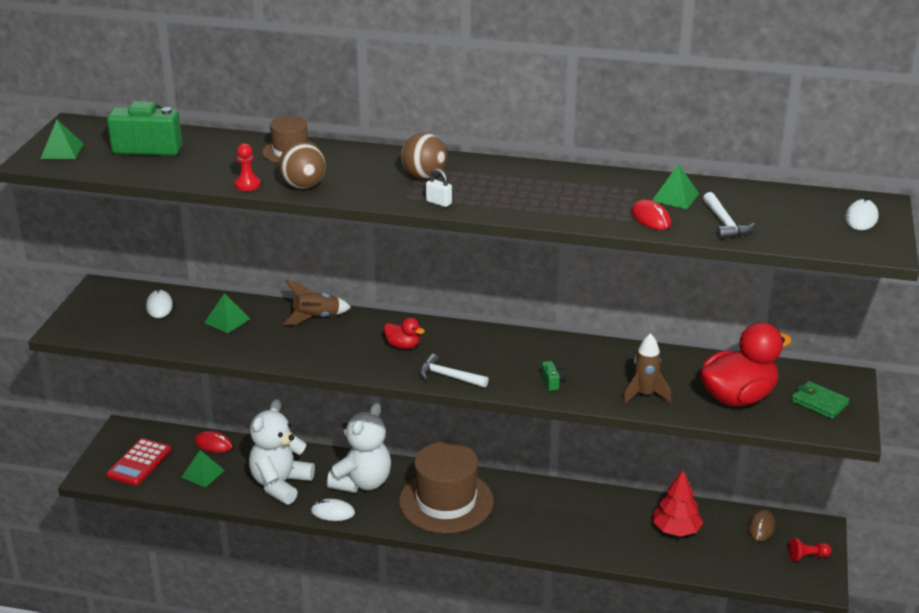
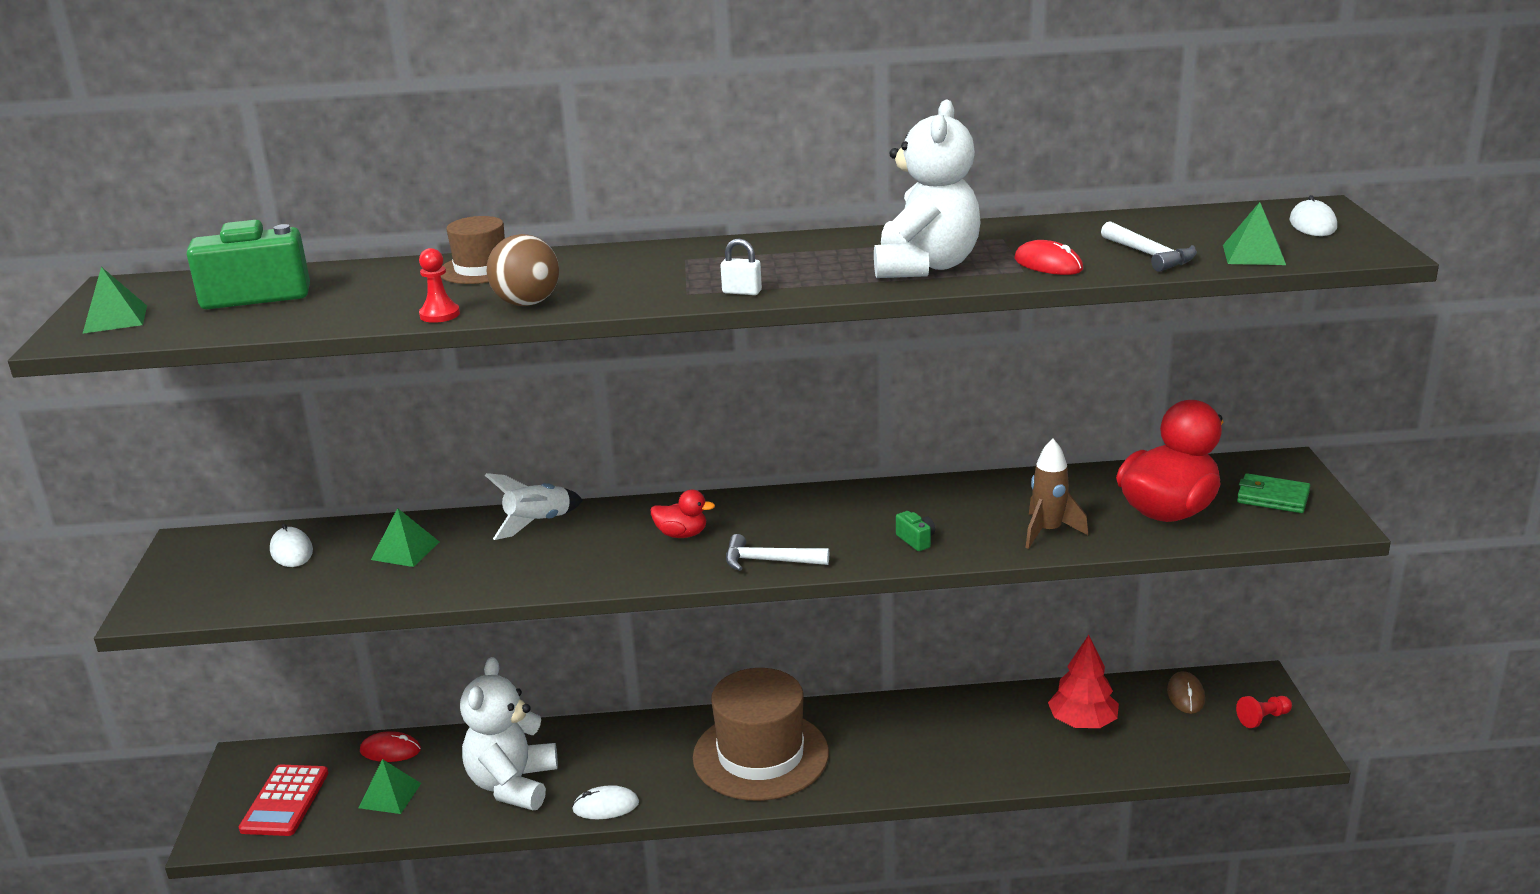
camera: 15 degrees left, 5 degrees down
brown rocket [283,280,351,325] -> white rocket [485,473,583,540]
white teddy bear [327,403,391,493] -> white teddy bear moved to [874,99,981,278]
brown ball [401,133,447,179] -> none
green pyramid [652,164,699,209] -> green pyramid moved to [1223,202,1286,265]

